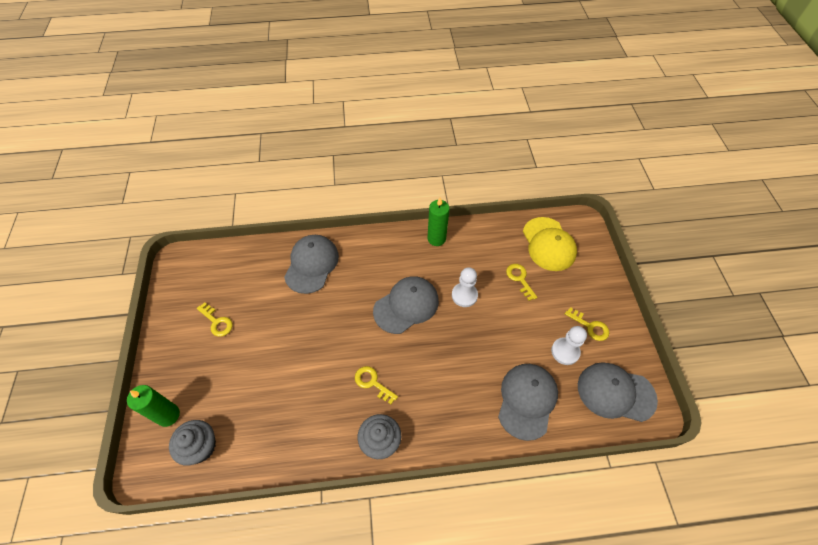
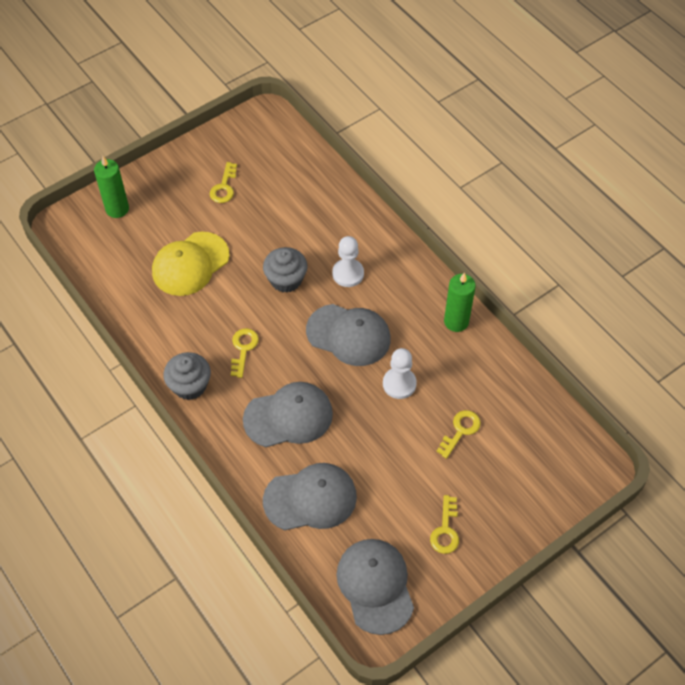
camera: 60 degrees right, 0 degrees up
grey cupcake [169,420,216,466] -> grey cupcake moved to [263,247,308,293]
grey cap [284,235,339,294] -> grey cap moved to [243,382,333,447]
yellow cap [523,217,577,271] -> yellow cap moved to [152,232,229,296]
white pawn [551,326,587,365] -> white pawn moved to [332,236,364,287]

